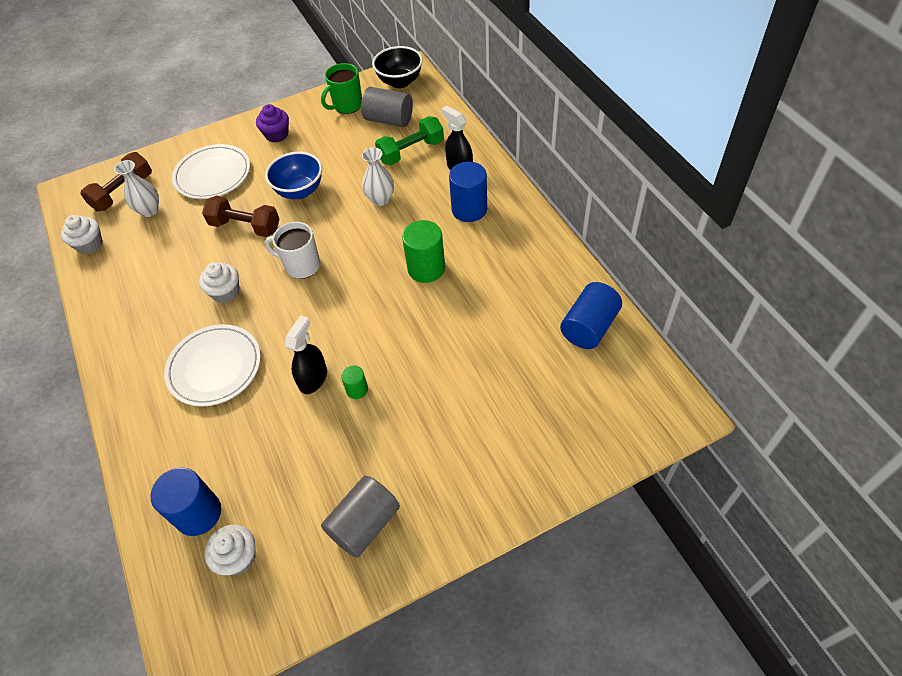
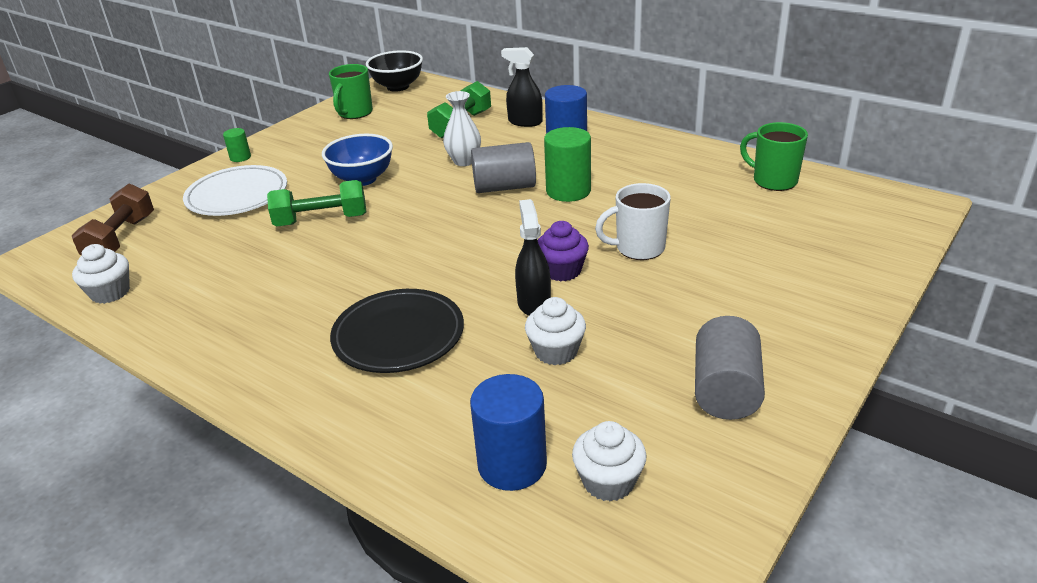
camera: 30 degrees left, 20 degrees down
white vase [114,160,159,217] -> none
white plate [164,324,261,407] -> black plate [330,289,464,373]
white cupcake [199,262,239,303] -> white cupcake moved to [525,297,586,365]
brown dumbbell [202,195,279,237] -> green dumbbell [267,180,367,226]
purple cupcake [256,104,289,143] -> purple cupcake moved to [538,221,589,281]
white mug [265,222,320,279] -> white mug moved to [595,183,671,260]
green cylinder [341,366,368,399] -> green cylinder moved to [223,128,251,162]
grey cylinder [361,87,413,127] -> grey cylinder moved to [471,142,536,193]
blue cylinder [560,282,622,349] -> green mug [740,122,808,191]

